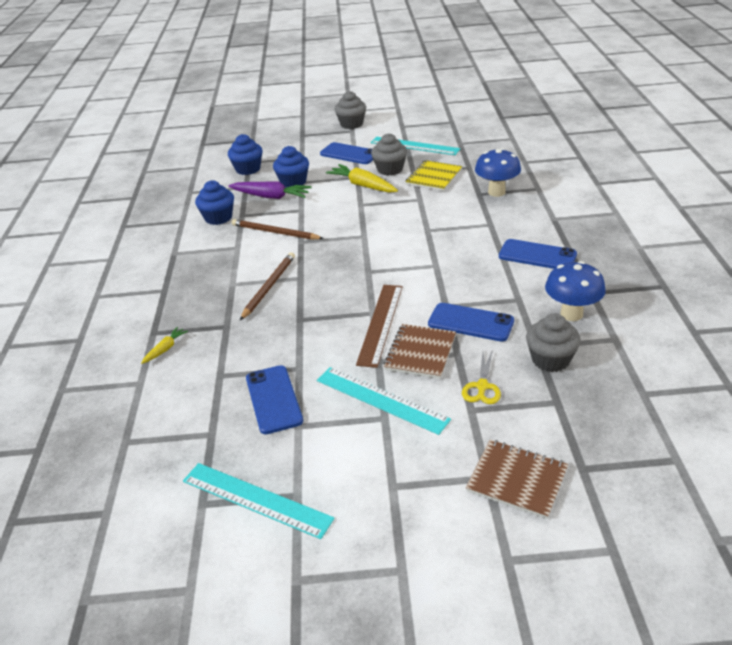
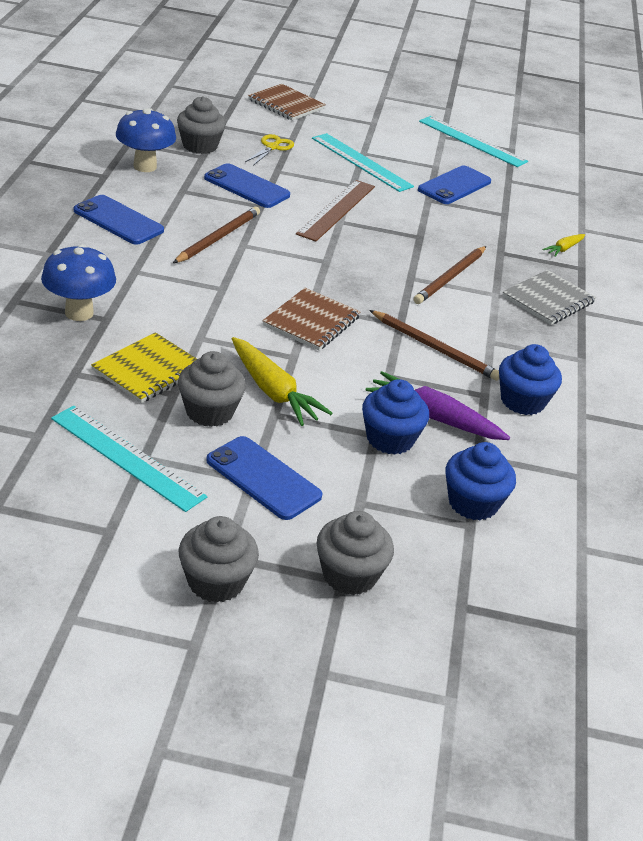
camera: 175 degrees left, 0 degrees up
blue phone [246,365,303,434] -> blue phone turned 45 degrees clockwise [418,165,491,204]
brown notebook [384,324,456,379] -> brown notebook moved to [263,288,361,350]
none -> brown pencil [173,207,260,263]
none -> grey cupcake [317,511,394,595]
none -> grey notebook [502,270,596,325]

